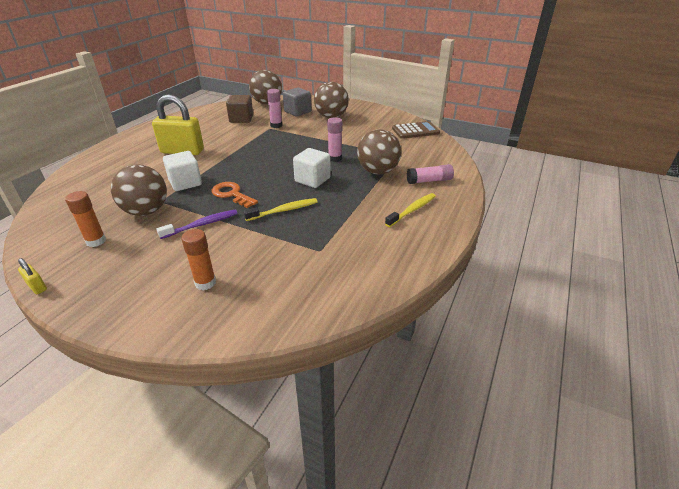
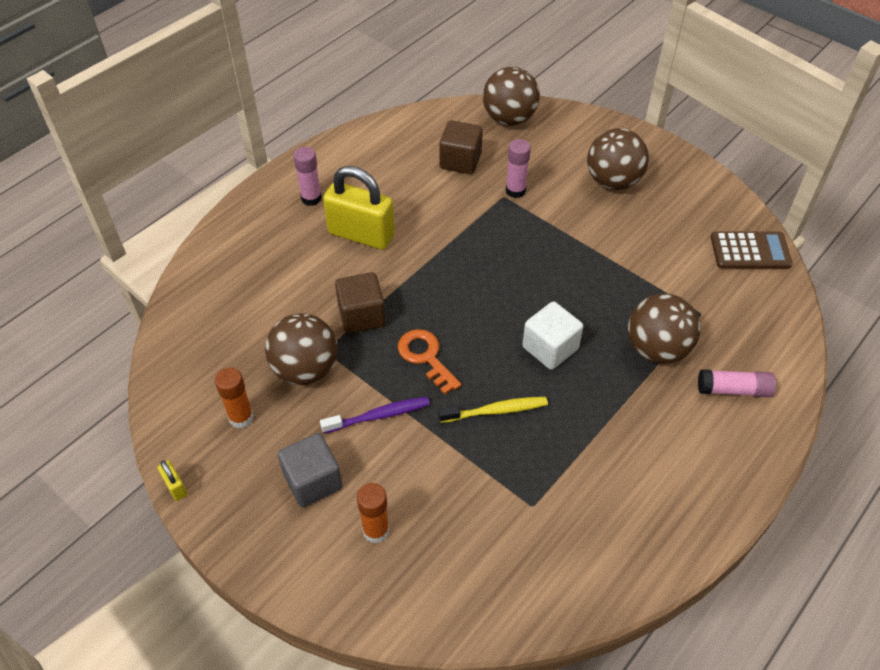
camera: 15 degrees right, 15 degrees up
white cube [163,151,202,191] -> brown cube [335,272,386,334]
grey cube [283,87,311,117] -> grey cube moved to [278,433,342,507]
pink glue stick [327,117,342,162] -> pink glue stick moved to [293,147,322,206]
yellow toothbrush [385,193,436,227] -> none

